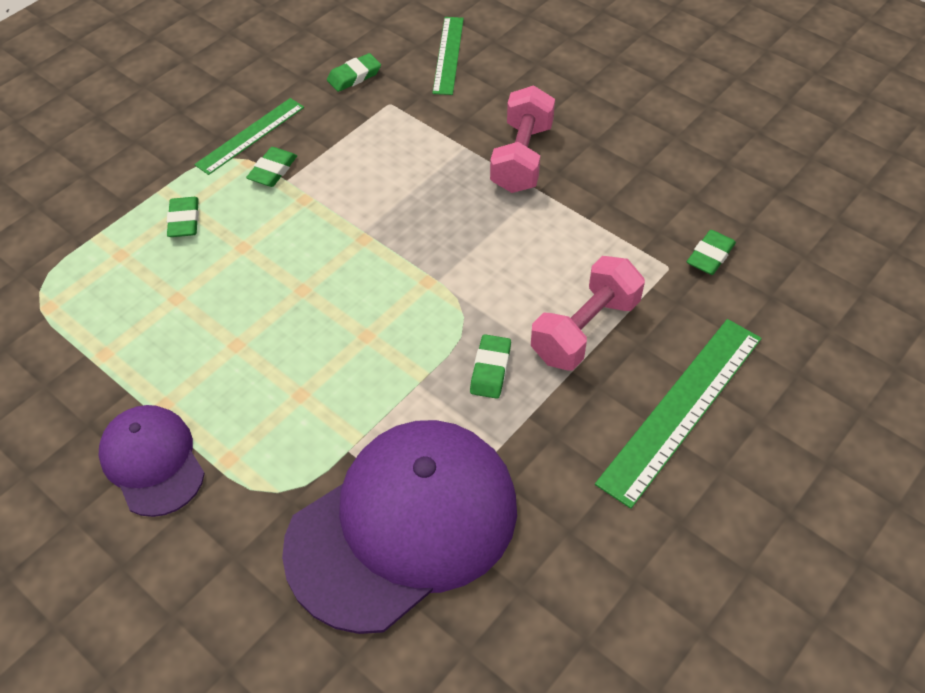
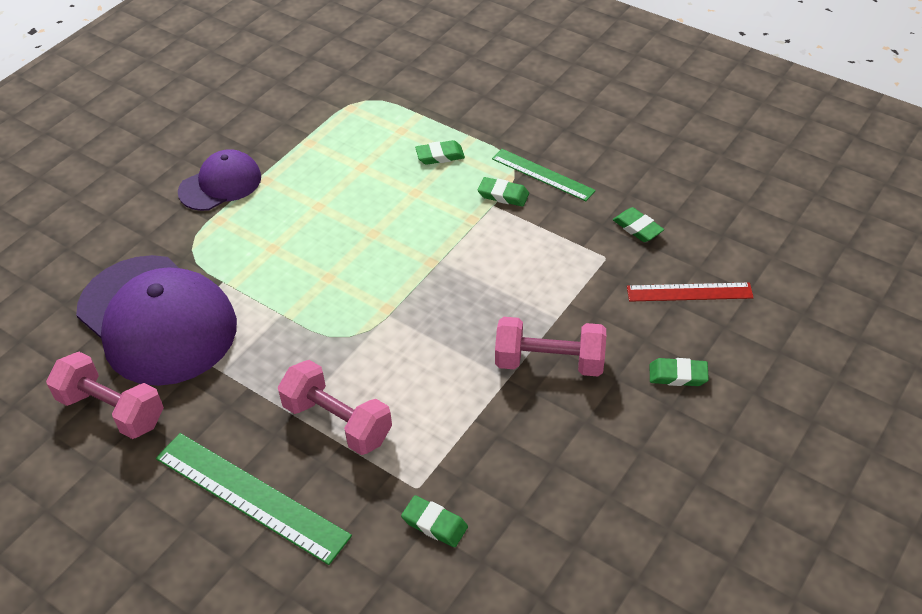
camera: 85 degrees right, 5 degrees down
green ruler [432,17,464,95] -> red ruler [627,282,754,302]
green eraser [470,334,511,399] -> green eraser moved to [650,358,709,386]
none -> pink dumbbell [46,352,164,439]

